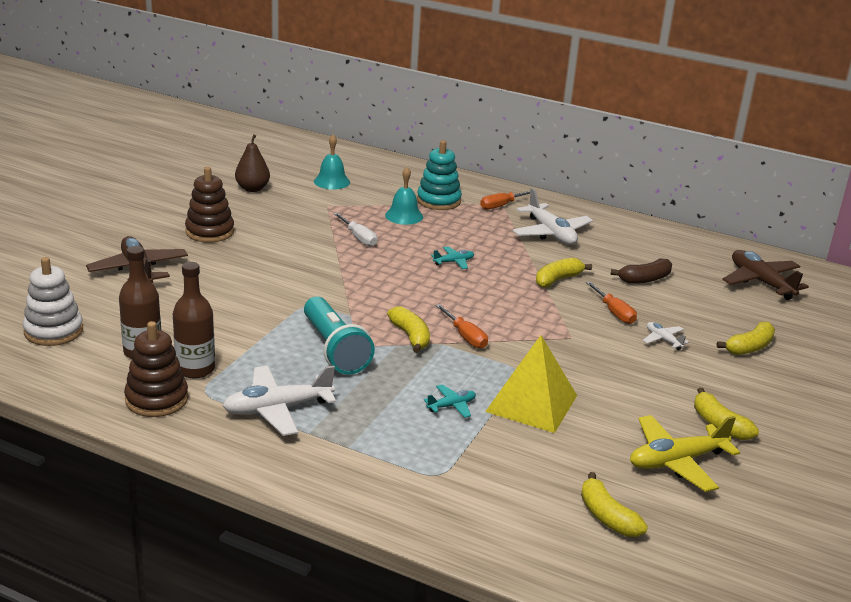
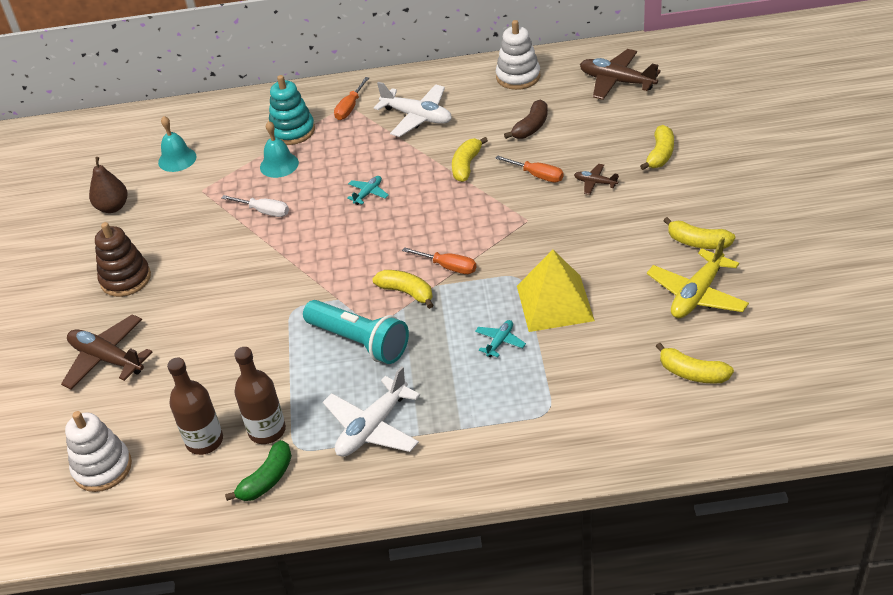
camera: 25 degrees left, 15 degrees up
brown stacking toy [124,321,188,417] -> green banana [225,440,292,501]
white plane [643,322,689,350] -> brown plane [574,164,619,195]
none -> white stacking toy [496,20,540,90]

